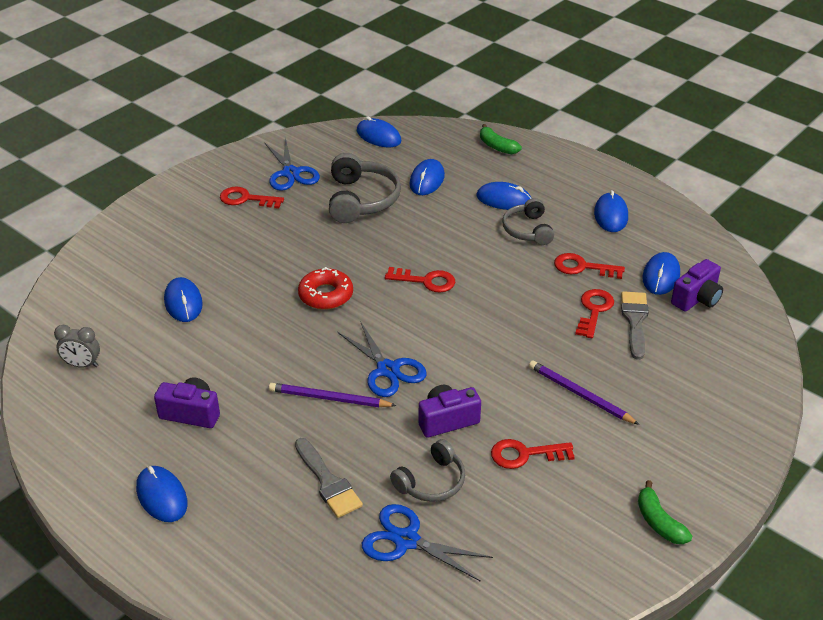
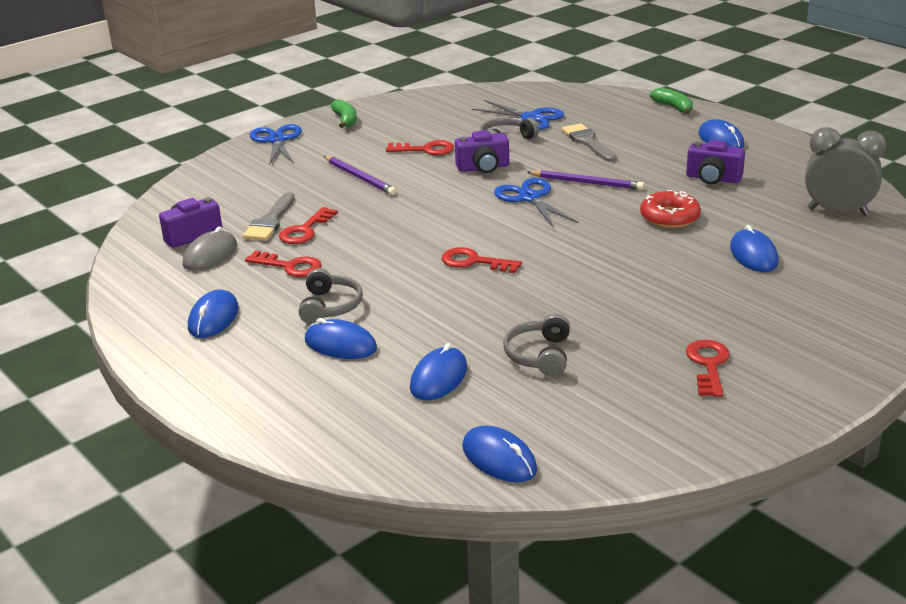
camera: 170 degrees left, 10 degrees down
grey clock [54,325,100,367] -> grey clock [805,127,887,215], size x1.74
red key [220,187,284,209] -> red key turned 105 degrees counterclockwise [686,340,730,397]
blue scissors [264,137,320,191] -> blue scissors moved to [249,124,302,166]
red donut [298,267,353,310] -> red donut moved to [640,190,701,228]
grey headphones [329,153,401,223] -> grey headphones [503,314,570,376], size x0.64
green banana [480,124,522,154] -> green banana moved to [650,88,693,114]
blue mouse [642,252,680,295] -> grey mouse [183,227,237,271]

